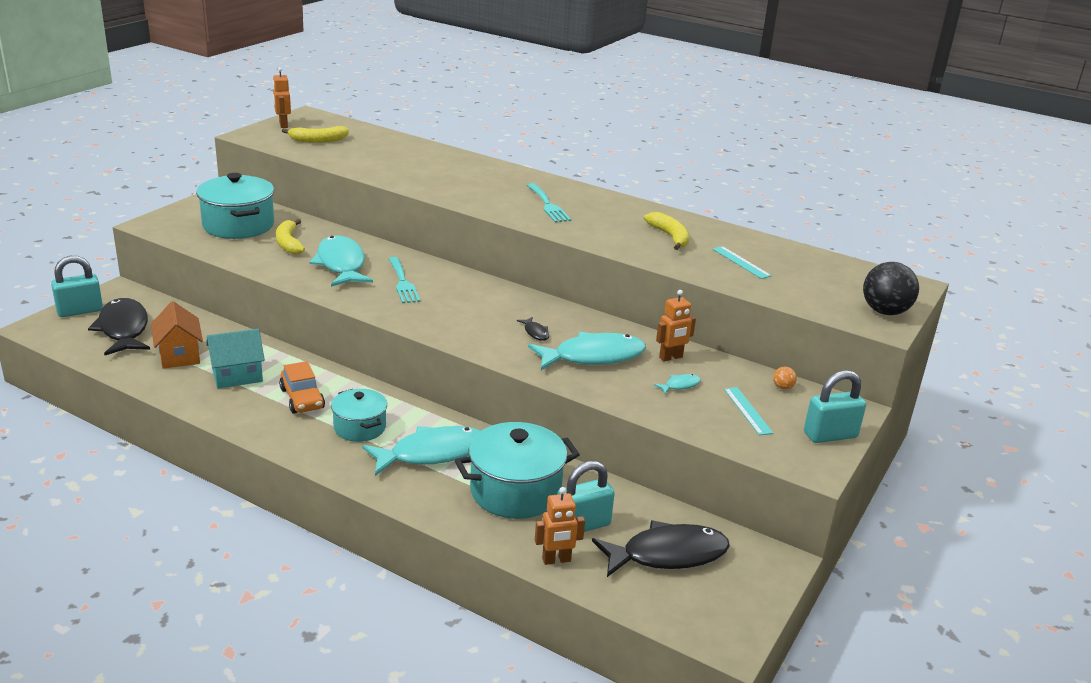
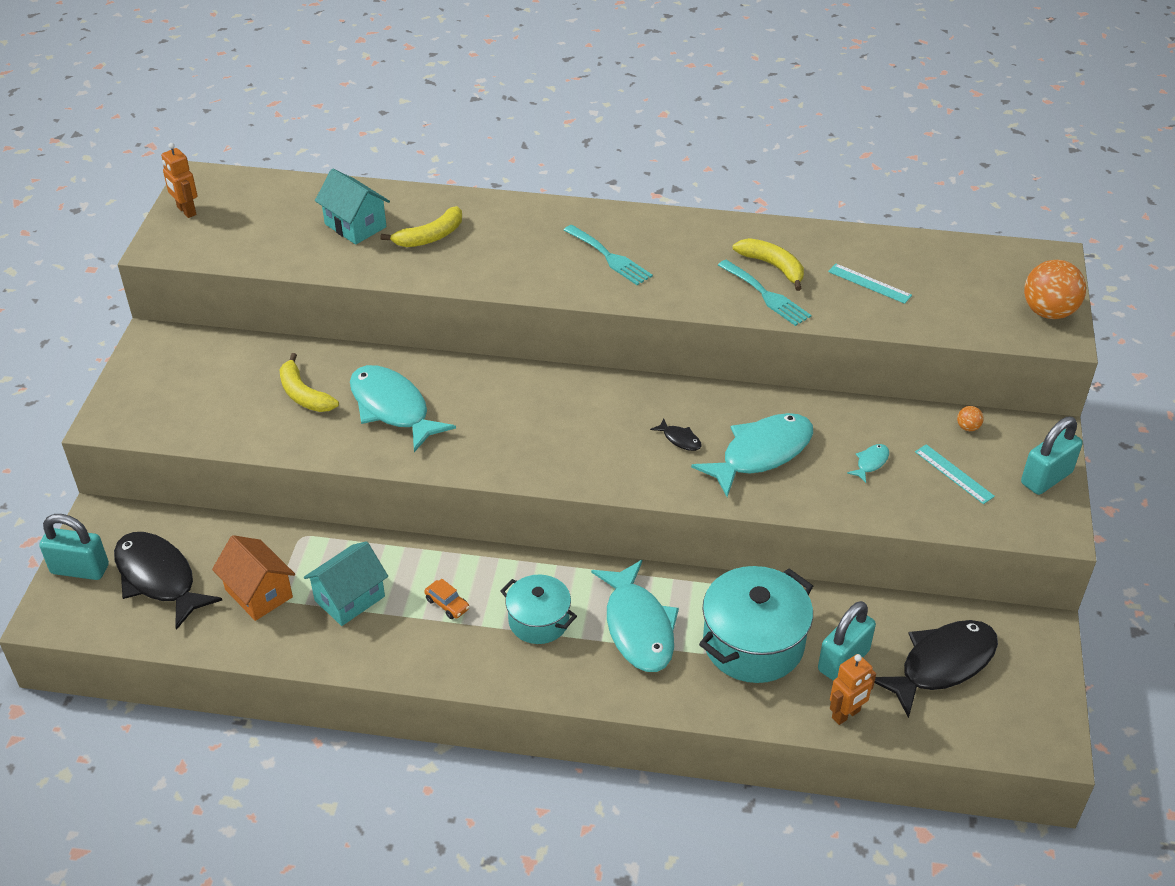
camera: 20 degrees left, 15 degrees up
turquoise padlock [51,256,103,317] -> turquoise padlock turned 60 degrees clockwise [39,514,109,580]
turquoise pot [196,173,274,239] -> none
orange car [279,361,325,414] -> orange car [424,579,470,619], size x0.58
yellow banana [282,126,349,143] -> yellow banana moved to [380,206,462,247]
turquoise fish [362,426,480,476] -> turquoise fish turned 120 degrees clockwise [591,560,679,672]
turquoise fork [388,257,420,303] -> turquoise fork moved to [718,260,811,326]
orange robot [656,290,696,362] -> none
black ball [863,262,919,315] -> orange ball [1024,260,1086,319]
none -> turquoise house [315,168,390,245]

